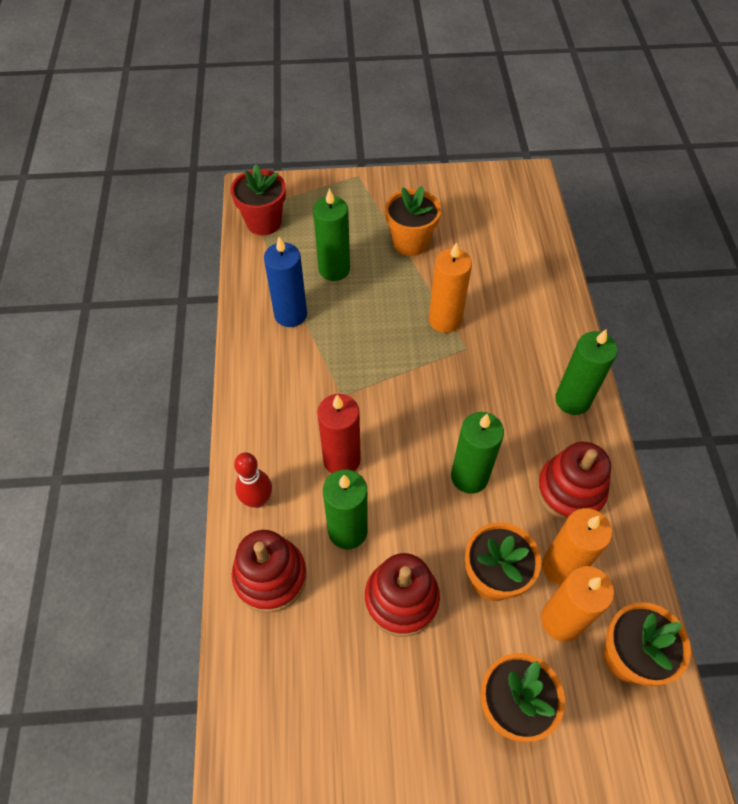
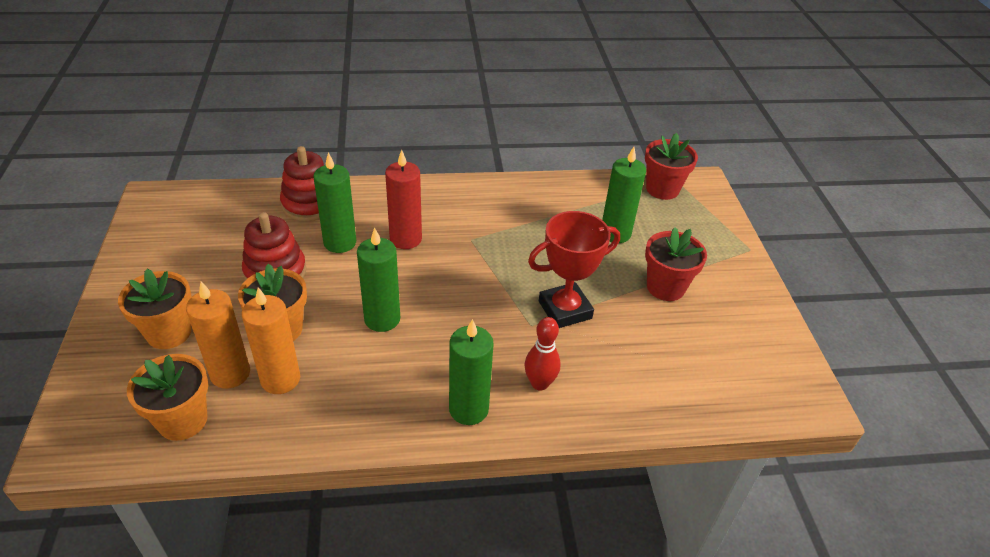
camera: 85 degrees right, 15 degrees down
red bowling pin [234,452,272,508] -> red bowling pin moved to [524,317,561,391]
blue candle [264,237,307,327] -> none
orange flower pot [385,186,441,256] -> red flower pot [645,227,707,301]
orange candle [429,242,472,333] -> red trophy [528,211,620,328]
red stacking toy [536,442,611,521] -> none

